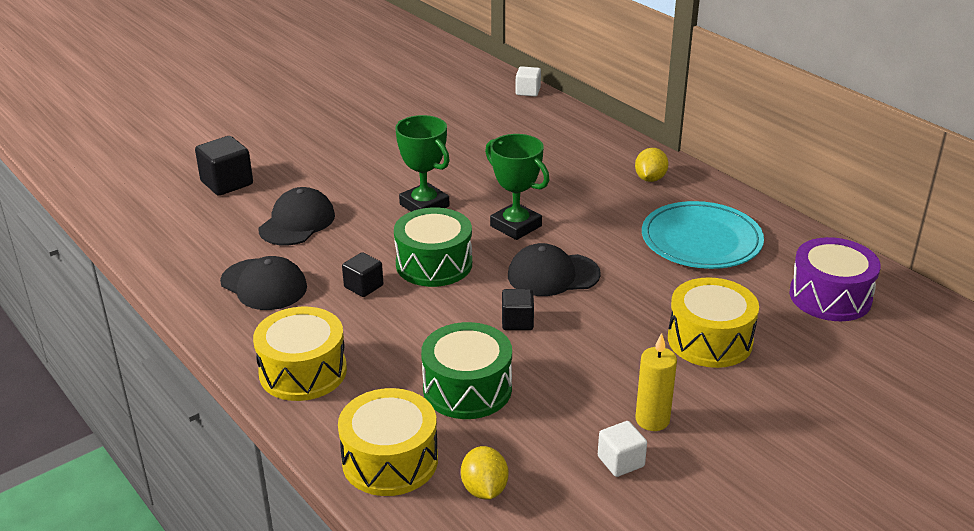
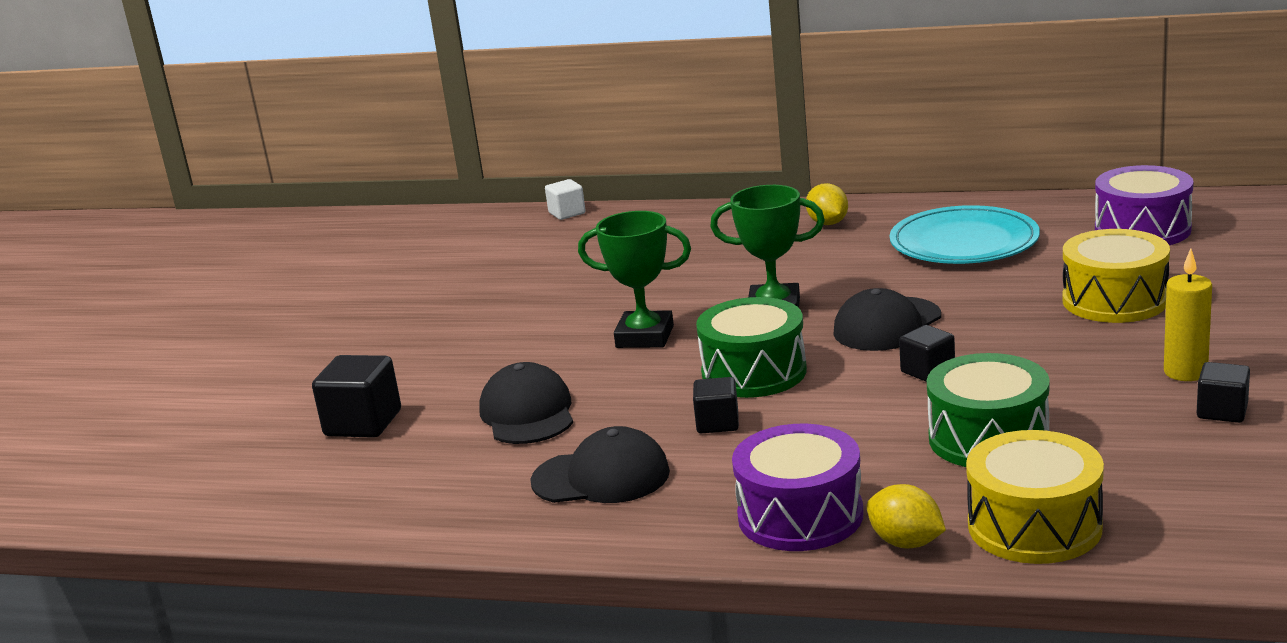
camera: 35 degrees left, 10 degrees down
yellow drum [253,307,347,401] -> purple drum [732,424,864,551]
yellow lemon [461,446,508,499] -> yellow lemon moved to [867,484,946,548]
white cube [598,421,647,477] -> black cube [1197,362,1250,423]

